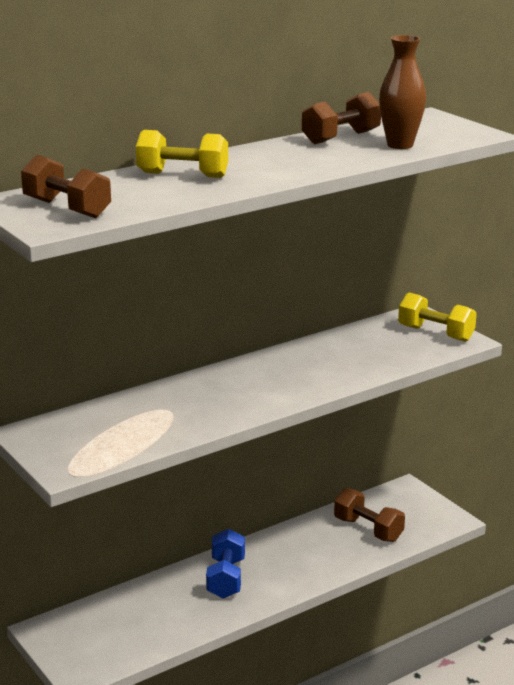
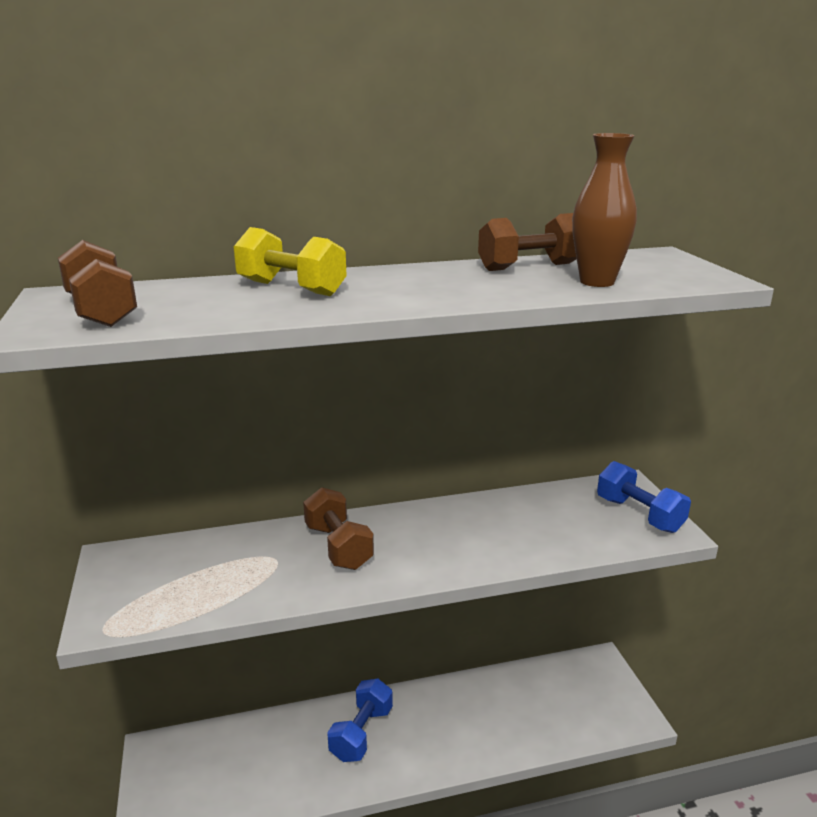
camera: 20 degrees right, 0 degrees up
brown dumbbell [334,488,405,542] -> brown dumbbell moved to [303,487,374,570]
yellow dumbbell [398,293,477,342] -> blue dumbbell [597,461,691,533]

